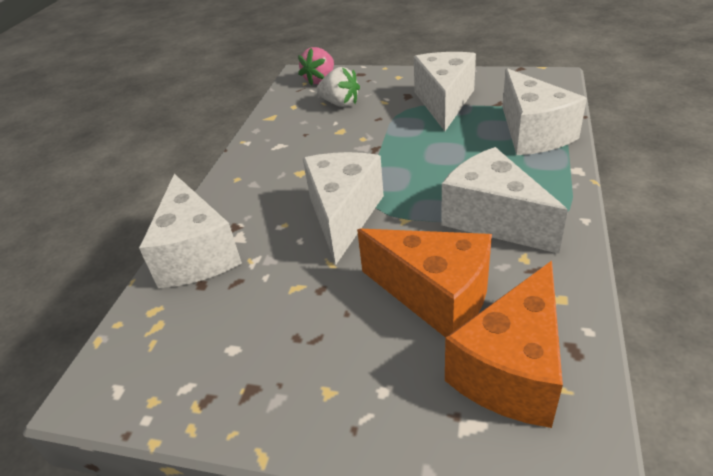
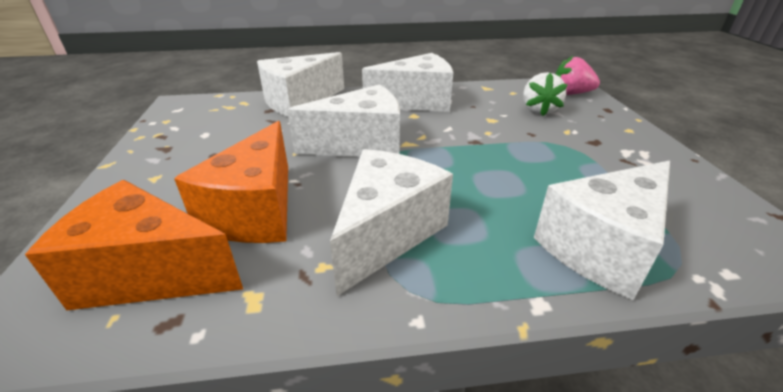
camera: 65 degrees right, 5 degrees down
white cheese [414,52,476,131] -> white cheese moved to [362,53,453,112]

